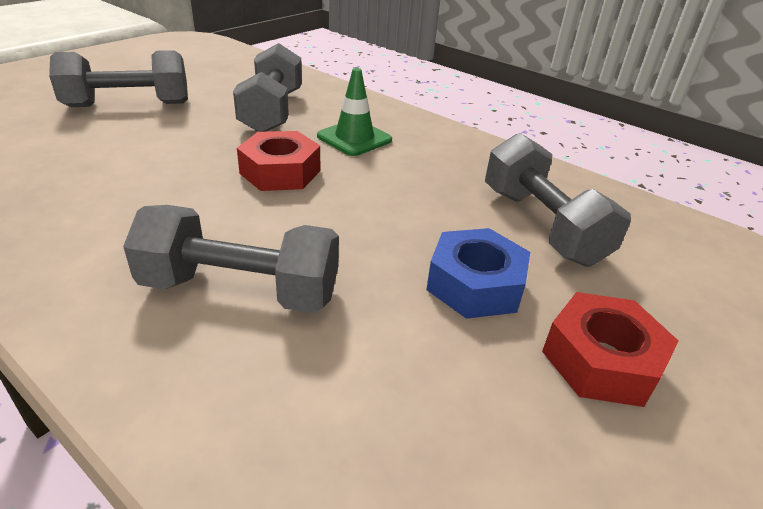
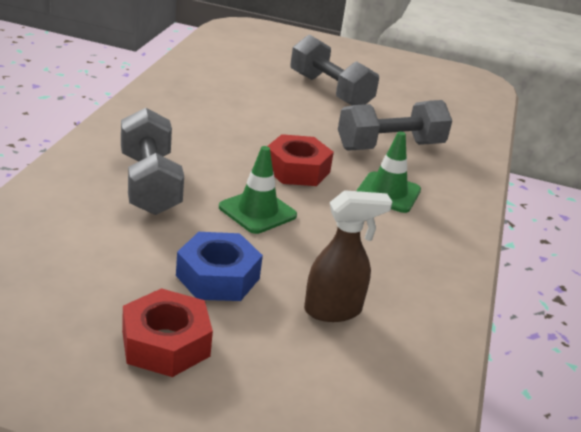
camera: 65 degrees right, 5 degrees down
grey dumbbell [485,133,631,267] -> brown spray bottle [304,190,392,322]
none -> green traffic cone [219,146,297,234]

